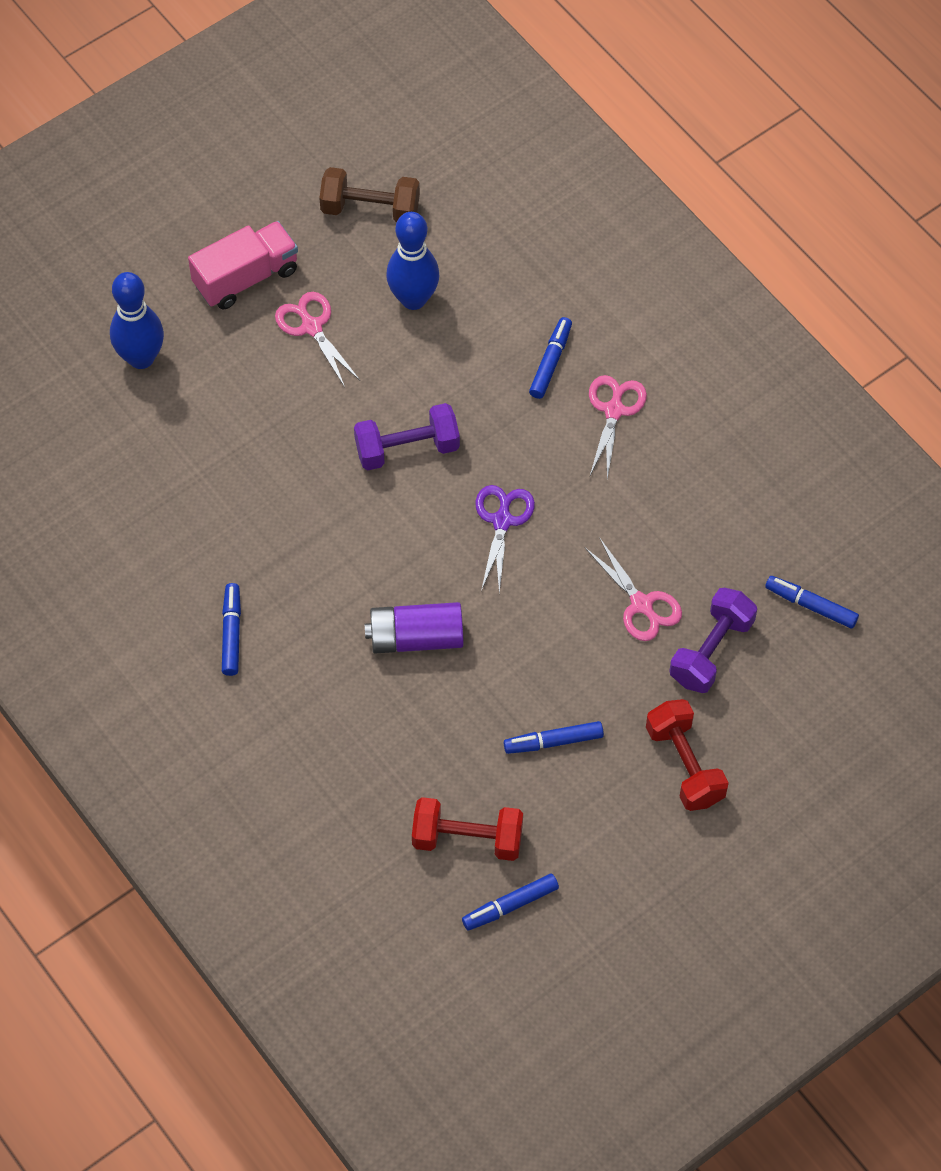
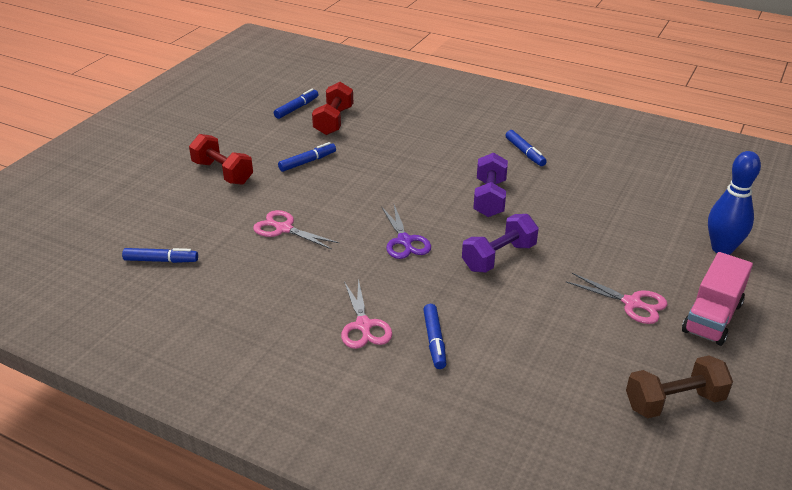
camera: 155 degrees right, 25 degrees down
purple battery [365,602,464,654] -> none
blue bowling pin [386,212,440,310] -> none
red dumbbell [412,797,523,861] -> red dumbbell turned 60 degrees counterclockwise [312,82,353,135]
purple dumbbell [670,588,757,693] -> purple dumbbell moved to [473,153,508,217]

